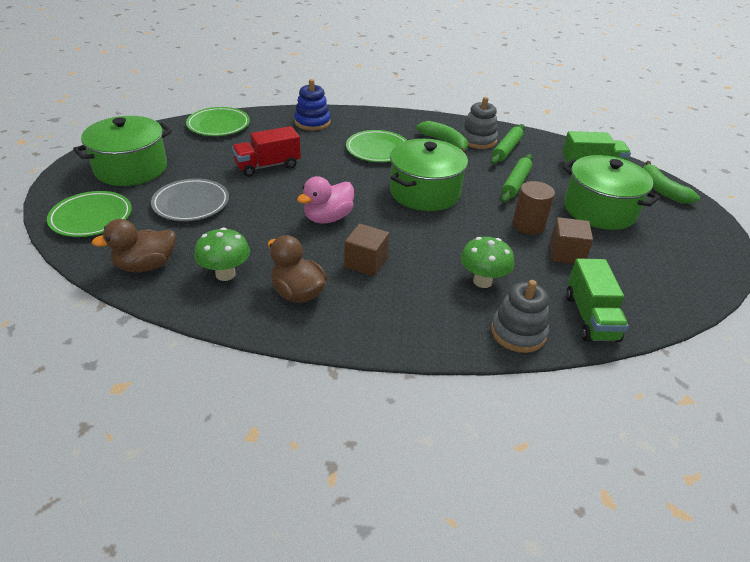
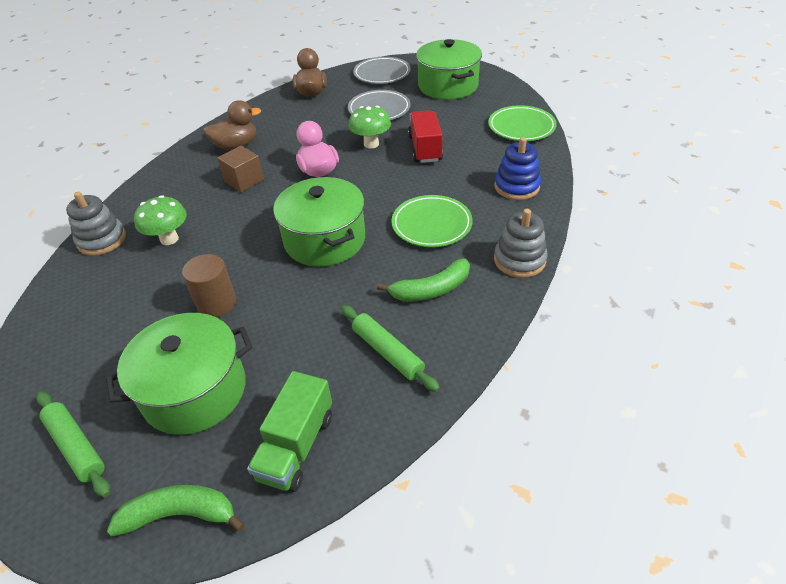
camera: 115 degrees right, 5 degrees up
green plate [47,191,132,237] -> grey plate [353,57,411,84]
green mushroom [194,227,250,281] -> green mushroom moved to [349,106,391,148]
grey stacking toy [461,97,498,149] -> grey stacking toy moved to [494,209,548,278]
green rolling pin [501,154,533,203] -> green rolling pin moved to [36,392,110,497]
brown cube [550,217,593,264] -> none
green truck [566,258,629,342] -> none

